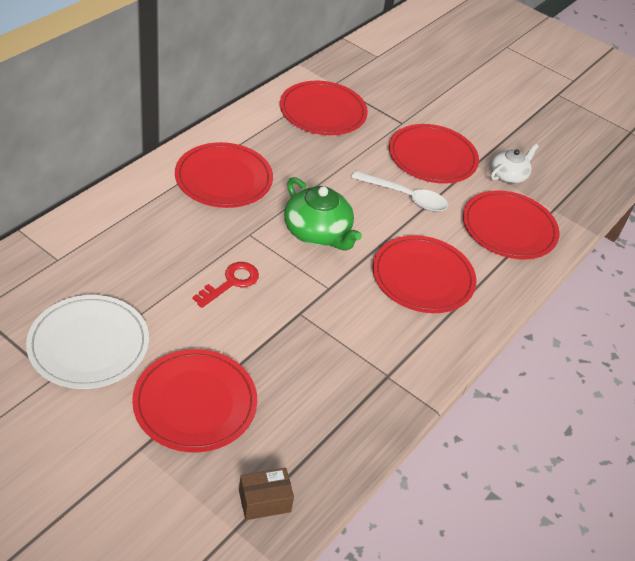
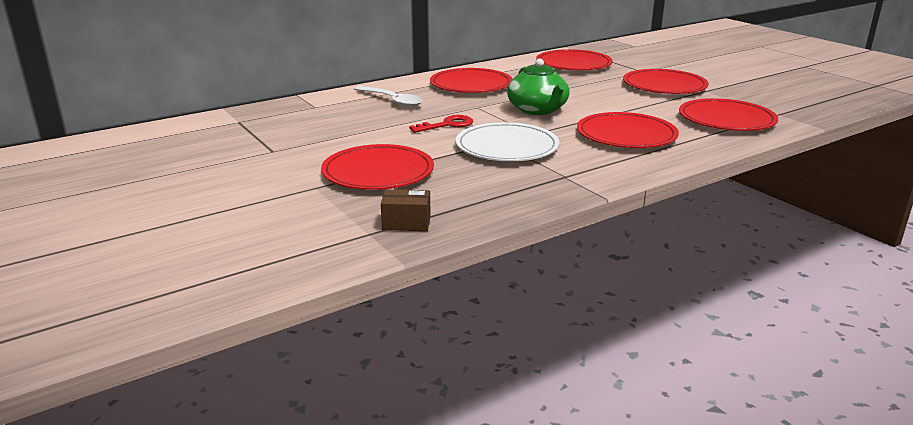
camera: 25 degrees right, 20 degrees down
white plate [26,295,149,389] -> white plate moved to [456,122,560,161]
white spoon [351,171,448,212] -> white spoon moved to [354,86,423,107]
white teapot [490,144,539,183] -> none

